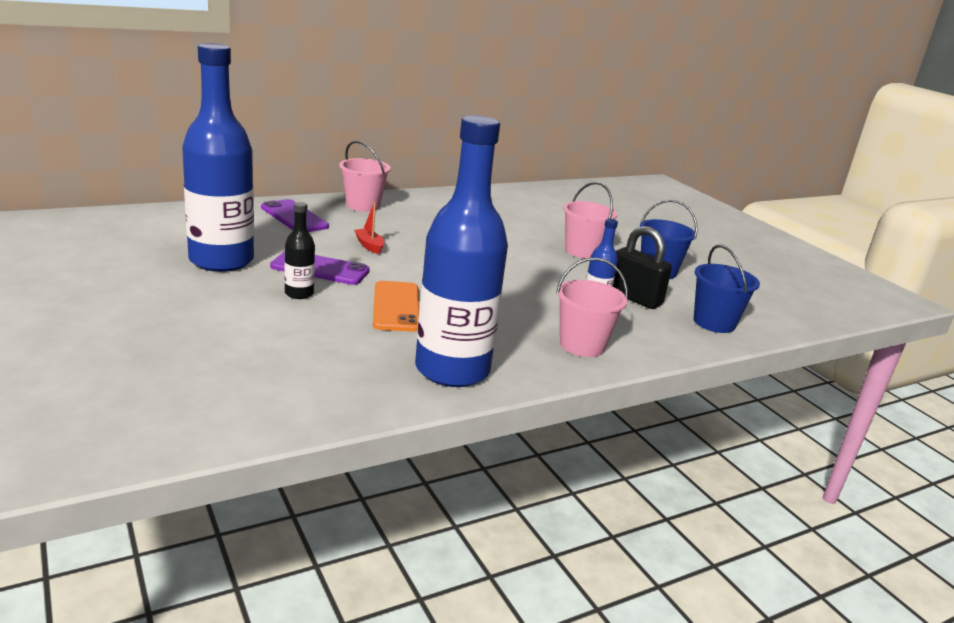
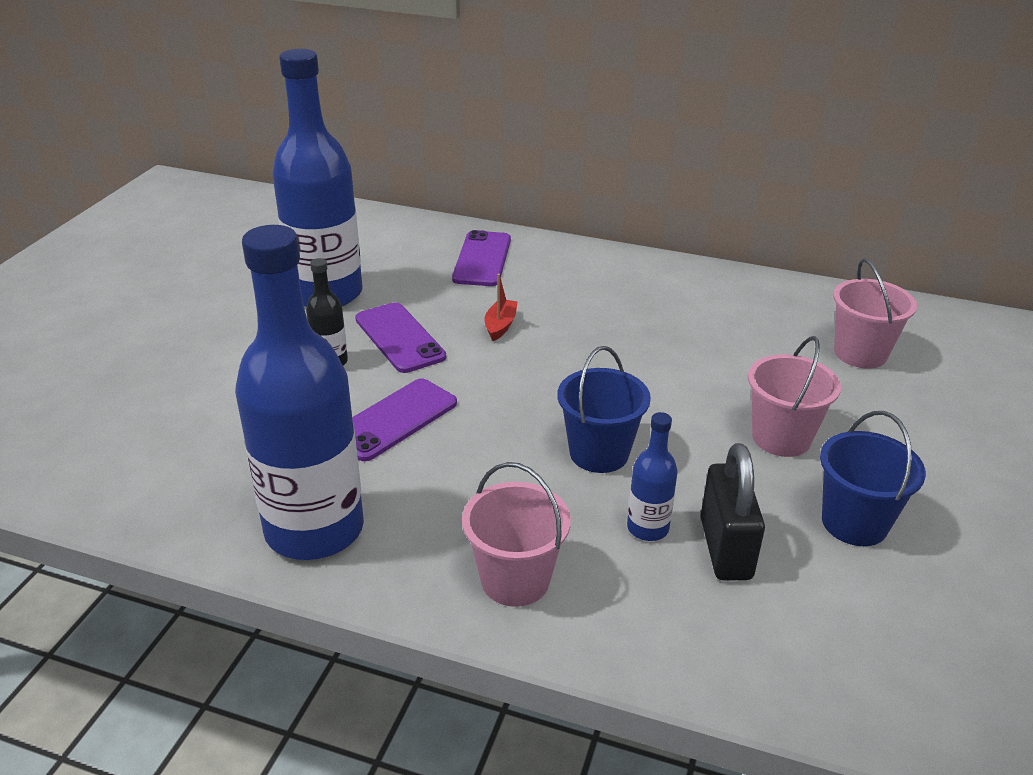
camera: 50 degrees right, 10 degrees up
pink bucket [339,141,391,212] -> pink bucket moved to [833,258,917,368]
orange phone [373,281,419,332] -> purple phone [352,378,457,461]
blue bucket [694,245,760,333] -> blue bucket moved to [557,346,651,473]

